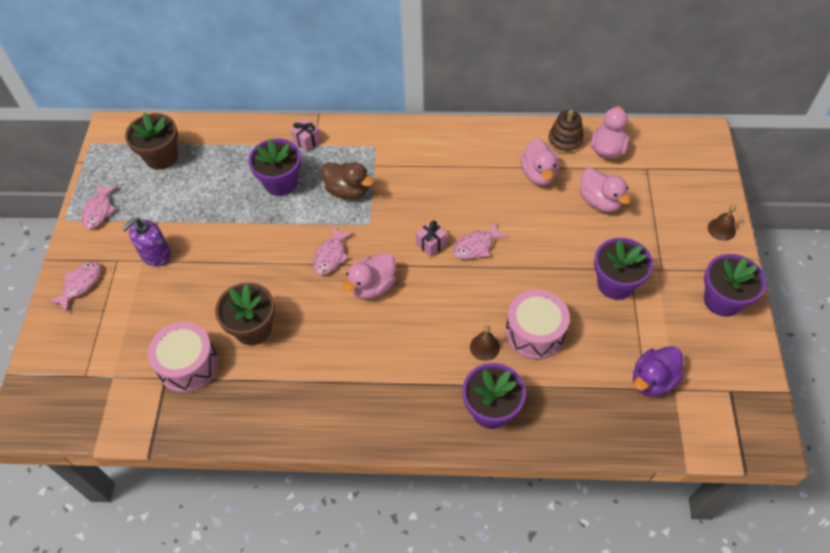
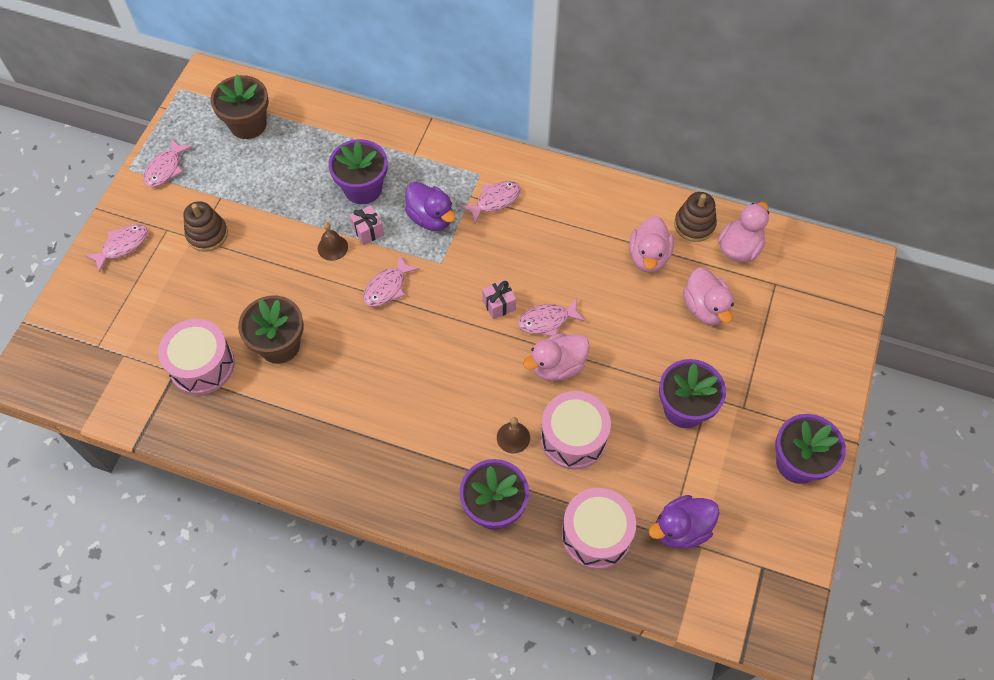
camera: 15 degrees right, 5 degrees up
purple soap dispenser [121,217,171,267] -> brown stacking toy [183,201,228,252]
pink gift [290,119,321,152] -> pink gift moved to [350,205,384,245]
brown duck [321,162,373,200] -> purple duck [405,182,455,231]
pink duck [342,253,396,299] -> pink duck moved to [523,333,590,381]
brown bell [708,205,736,241] -> brown bell moved to [318,222,348,261]
none -> pink fish [460,181,521,223]
none -> pink drum [561,488,636,569]

